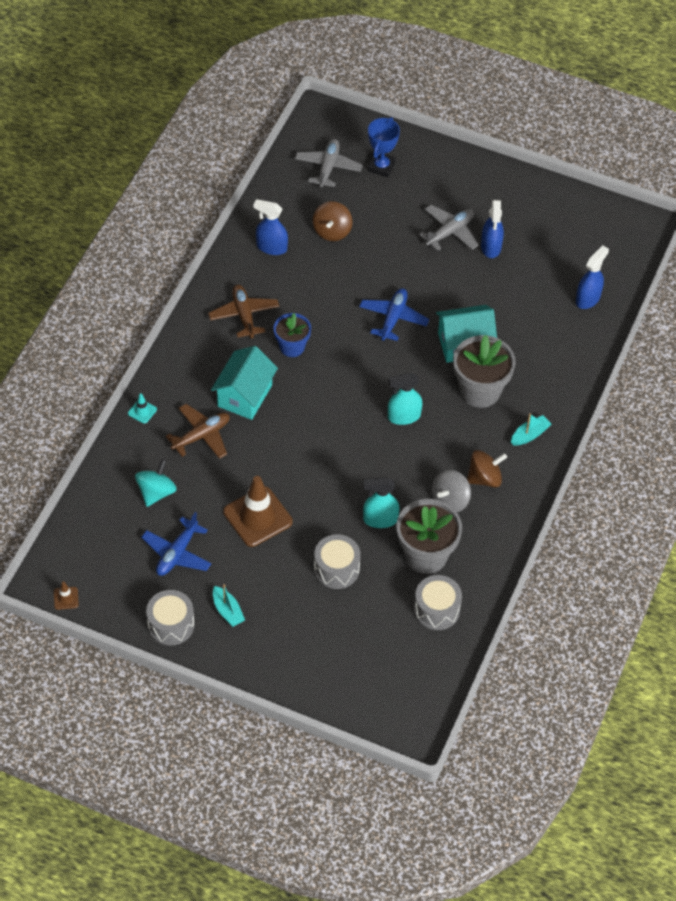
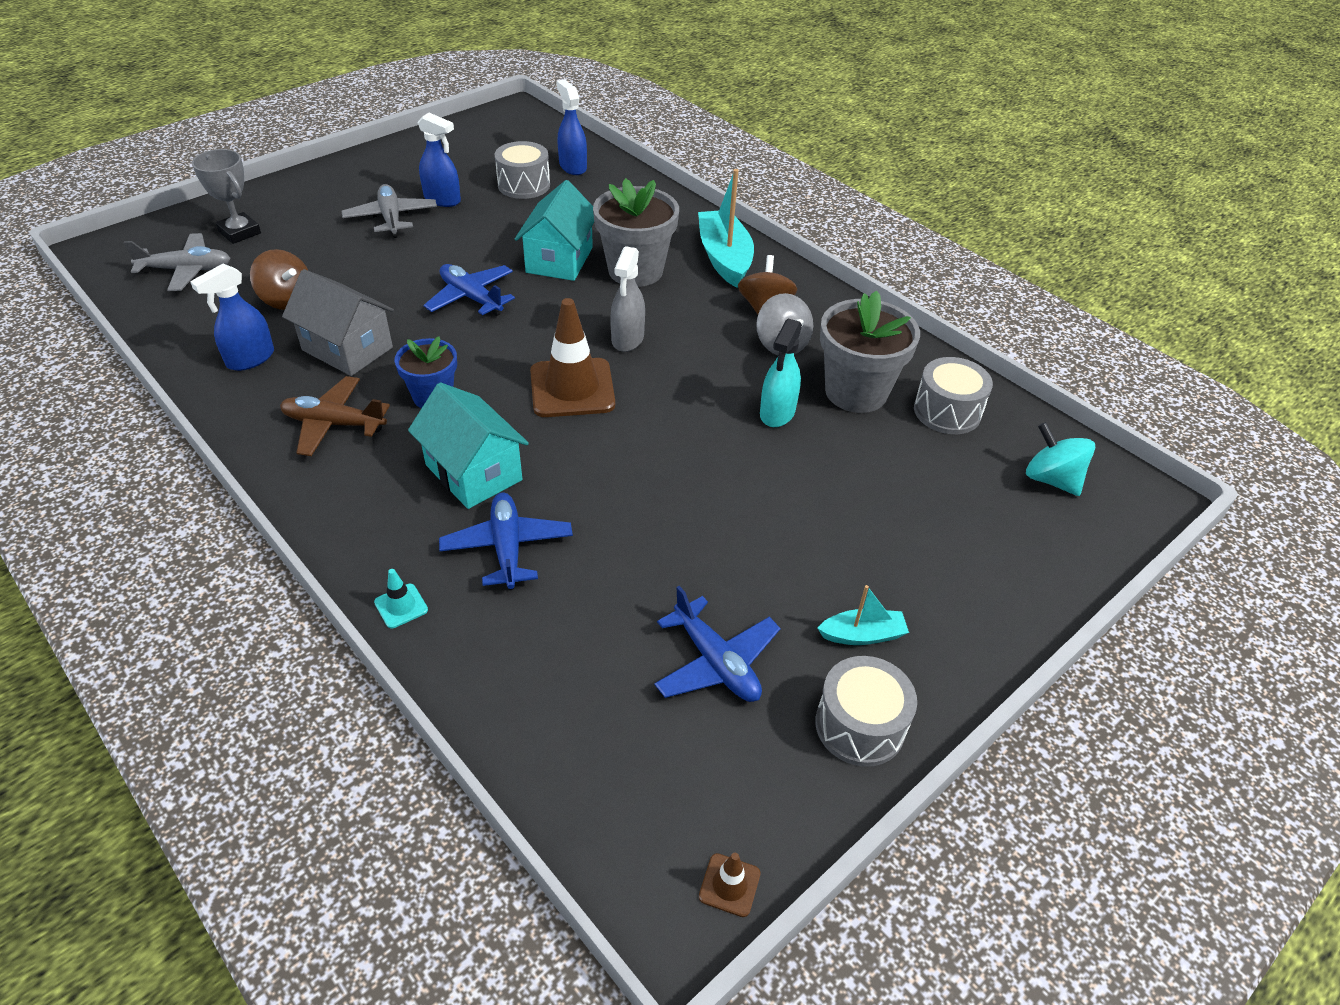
camera: 65 degrees left, 10 degrees down
turquoise spinning top [135,459,177,507] -> turquoise spinning top moved to [1026,422,1095,496]
brown plane [166,404,230,459] -> blue plane [439,493,573,590]
brown traffic cone [223,476,293,547] -> brown traffic cone moved to [530,298,615,417]
grey plane [295,139,363,188] -> grey plane turned 135 degrees clockwise [123,233,231,291]
grey drum [314,534,361,589] -> grey drum moved to [495,141,550,199]
blue trophy [368,117,400,177] -> grey trophy [192,149,261,244]
turquoise spray bottle [388,372,422,425] -> grey spray bottle [610,246,645,352]
turquoise boat [511,414,552,446] -> turquoise boat [698,169,754,287], size x1.88
none -> grey house [282,269,394,376]

